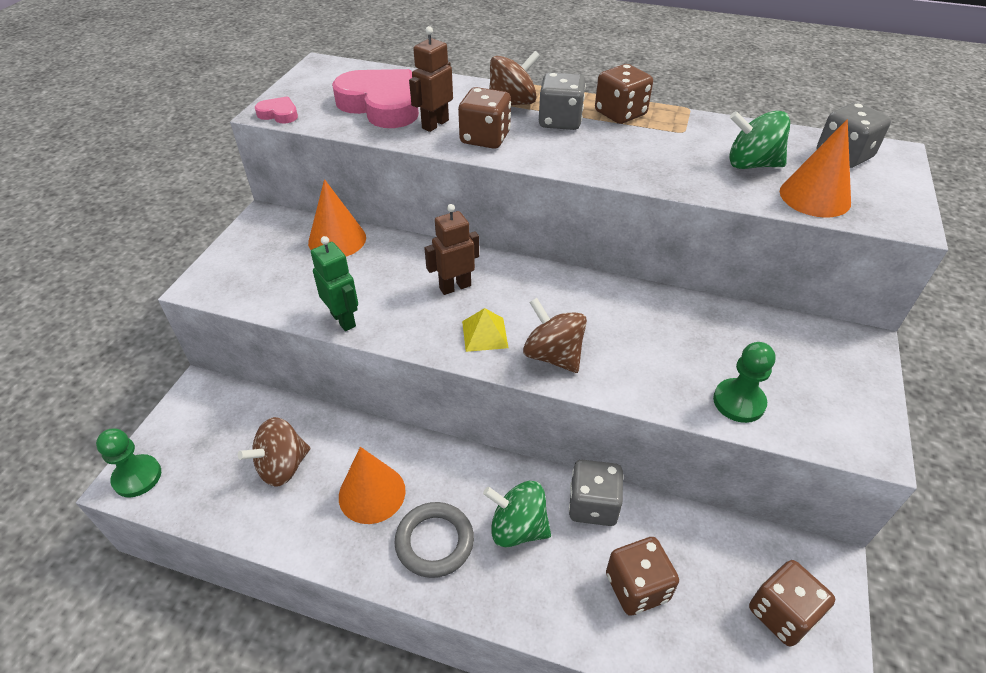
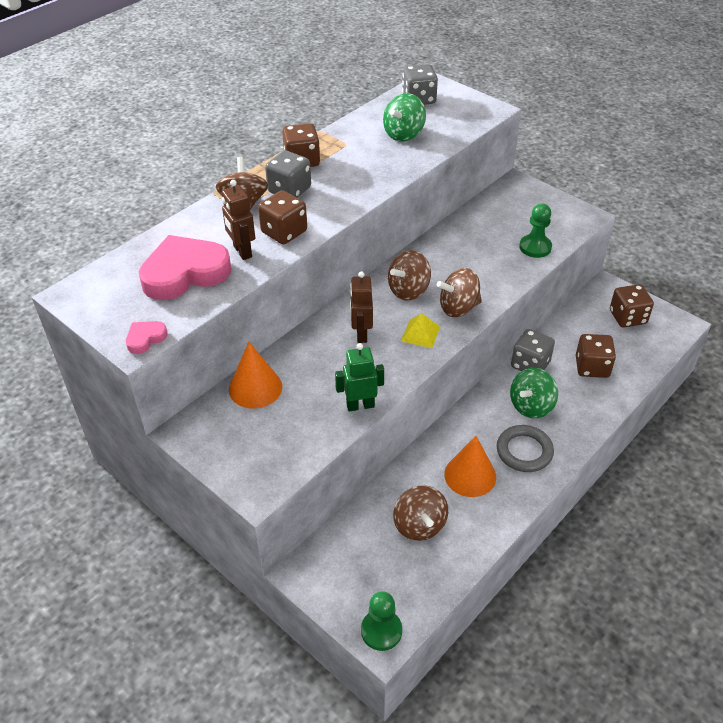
camera: 65 degrees left, 0 degrees up
orange cone [780,119,851,218] -> none
none -> brown spinning top [388,250,431,300]

